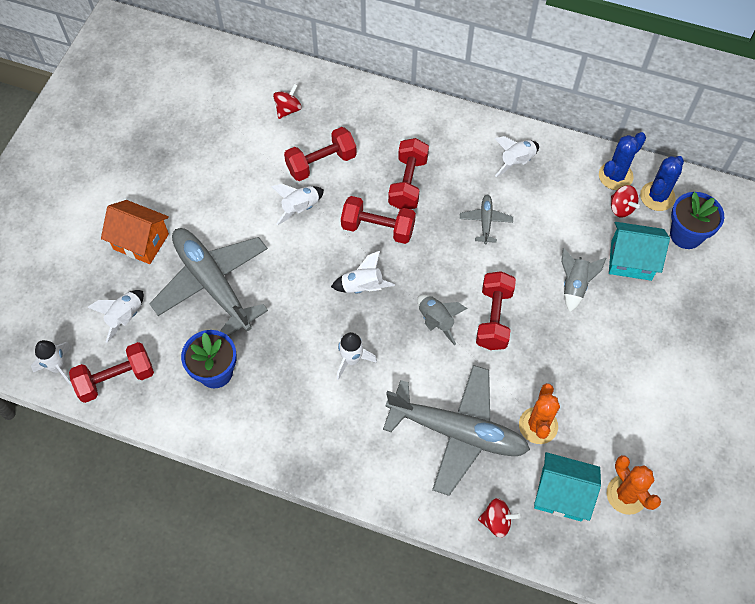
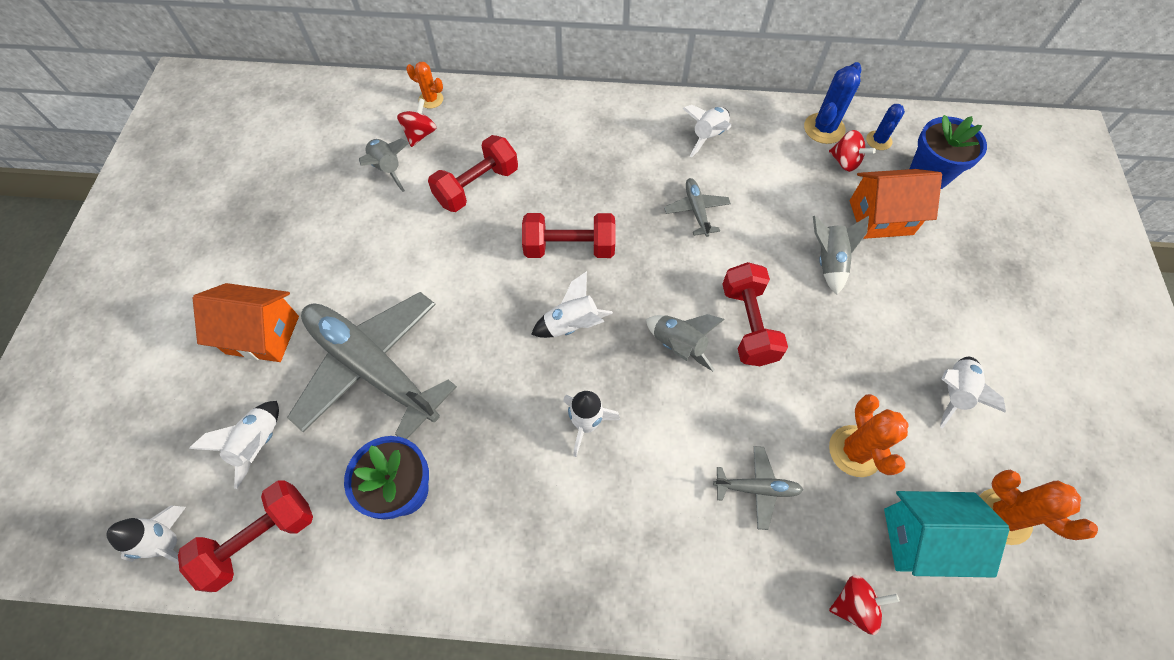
camera: 15 degrees left, 0 degrees up
white rocket [271,184,324,225] -> white rocket moved to [940,357,1006,428]
grey plane [383,365,530,496] -> grey plane [713,446,803,530], size x0.43
red dumbbell [388,138,429,210] -> none
turquoise house [609,222,670,281] -> orange house [850,169,942,239]
blue cactus [640,156,684,211] -> blue cactus [866,104,905,150], size x0.62
none -> grey rocket [359,138,409,192]
none -> orange cactus [406,62,443,108]

